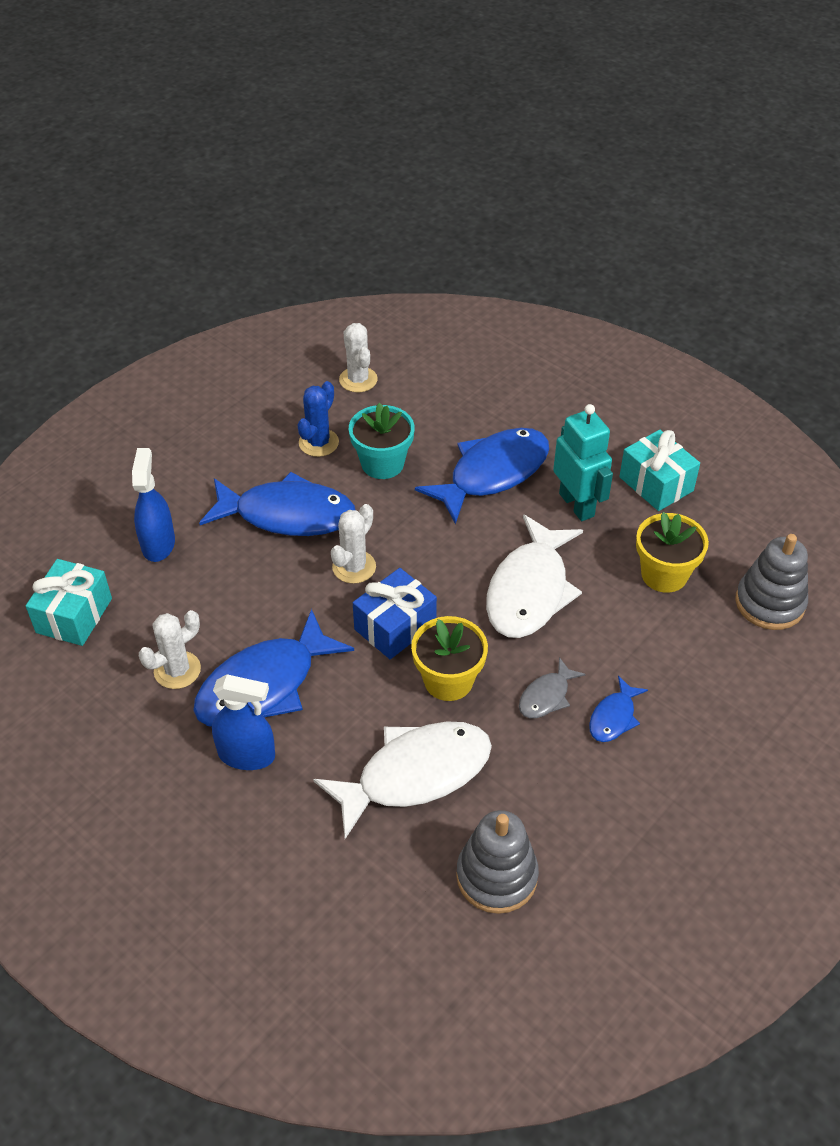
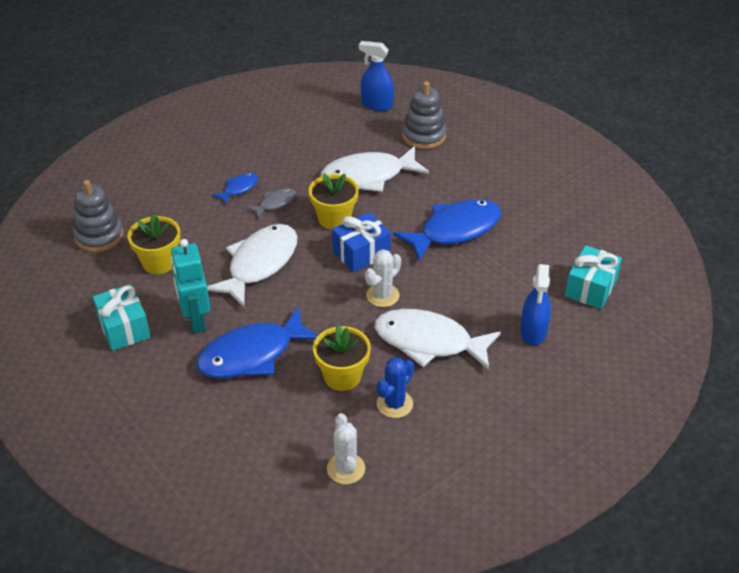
camera: 170 degrees left, 5 degrees down
white cactus [139,610,201,689] -> none
blue fish [199,472,355,536] -> white fish [375,309,501,370]
blue spray bottle [212,674,275,770] -> blue spray bottle moved to [359,41,394,111]
turquoise flower pot [349,403,415,479] -> yellow flower pot [313,325,371,391]
grey stacking toy [456,810,539,914] -> grey stacking toy moved to [402,81,446,149]

